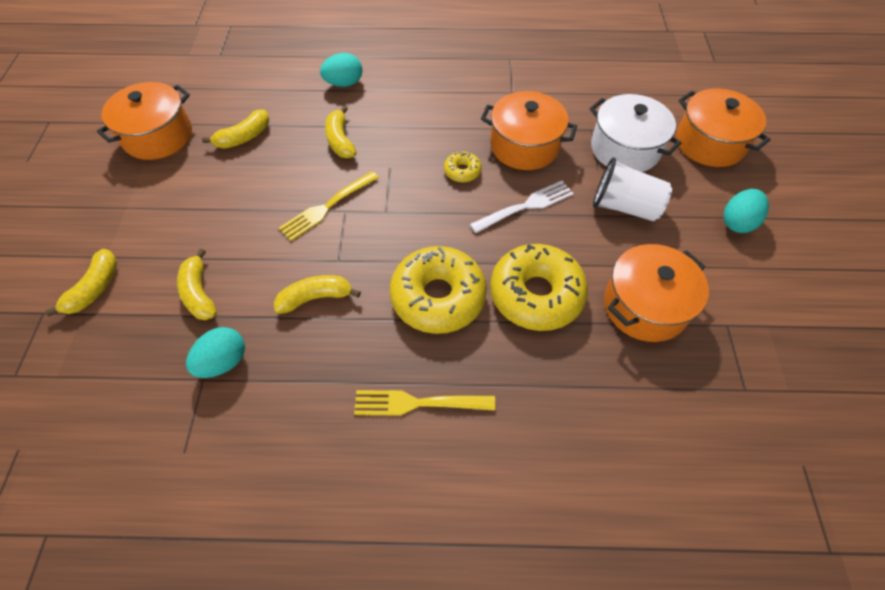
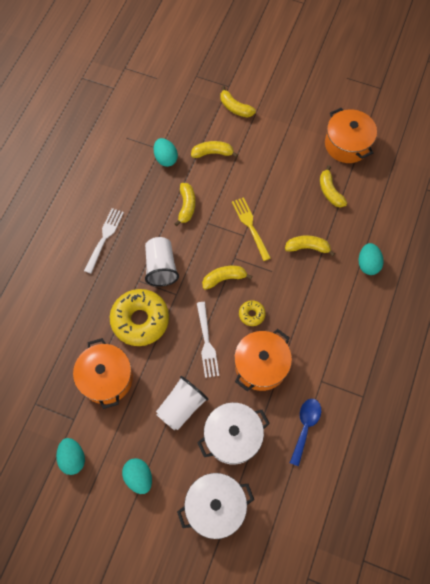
camera: 110 degrees right, 10 degrees up
yellow fork [354,390,496,416] -> white fork [84,208,124,274]
yellow donut [390,246,487,334] -> white cup [145,237,179,287]
orange pot [676,89,770,167] -> white pot [177,473,254,539]
none -> turquoise egg [56,438,85,475]
none -> yellow banana [202,266,252,290]
none -> blue spoon [290,399,321,466]

